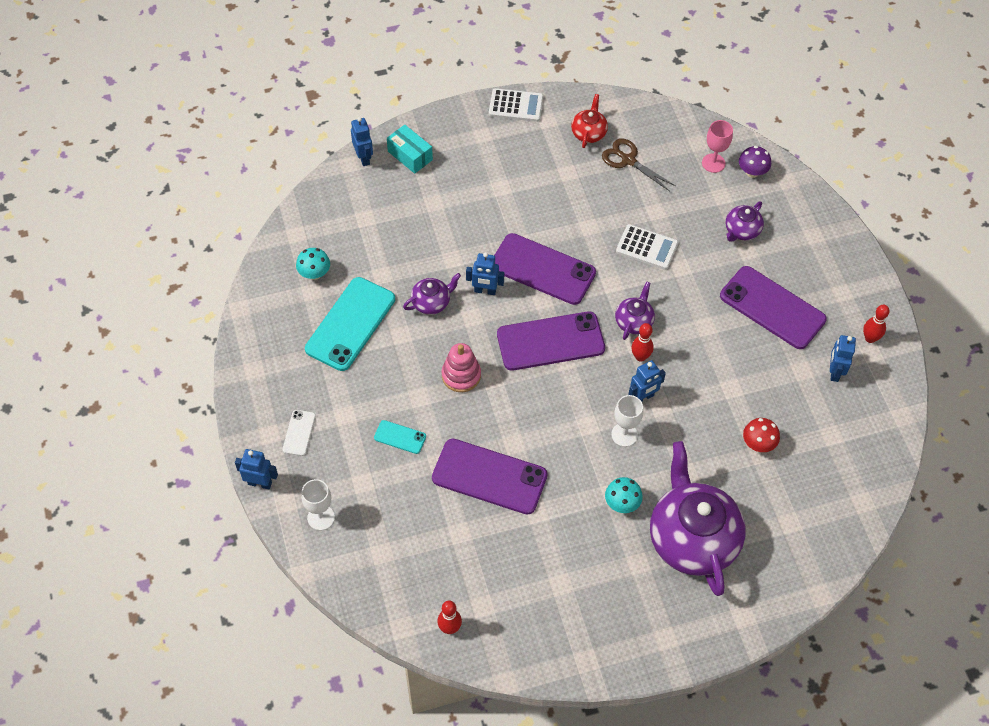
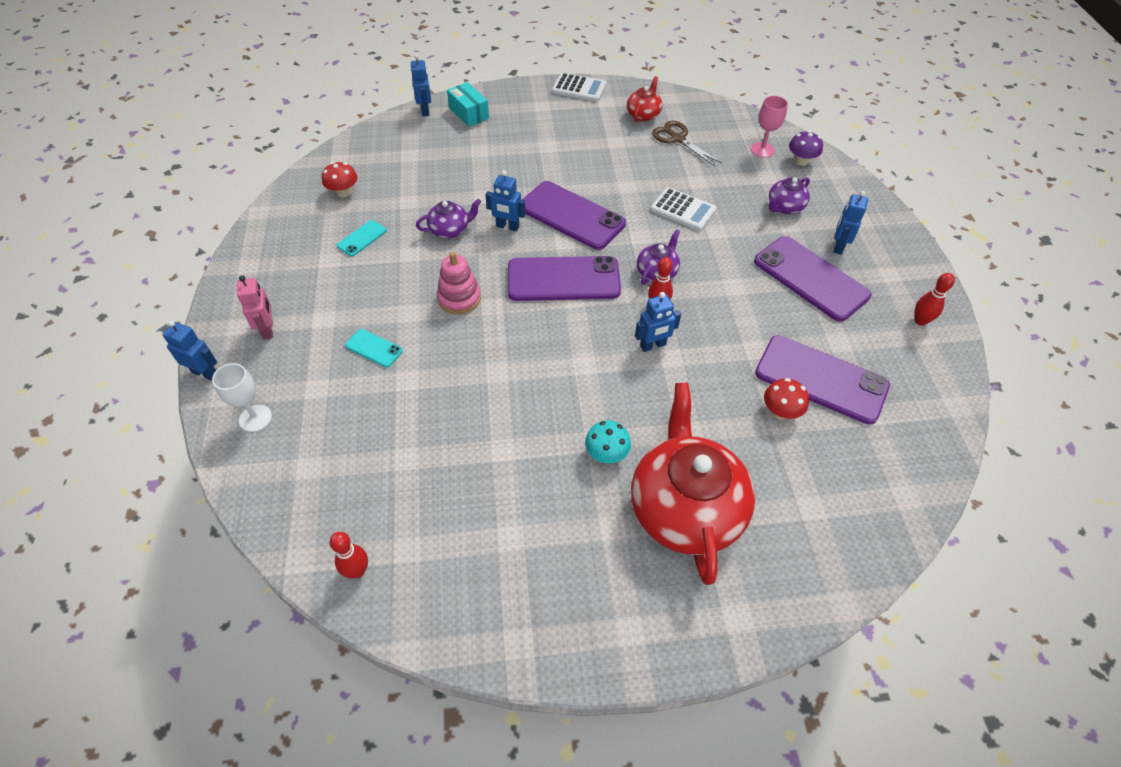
camera: 10 degrees right, 5 degrees down
white phone [282,410,316,456] -> pink robot [237,275,273,340]
turquoise mushroom [296,248,330,280] -> red mushroom [322,162,357,197]
turquoise phone [305,277,395,371] -> turquoise phone [337,220,387,256], size x0.46
purple phone [432,439,548,515] -> purple phone moved to [755,335,890,424]
white goblet [611,395,643,447] -> none
purple teapot [650,441,746,596] -> red teapot [631,383,755,585]
blue robot [830,335,856,382] -> blue robot moved to [834,191,868,255]

